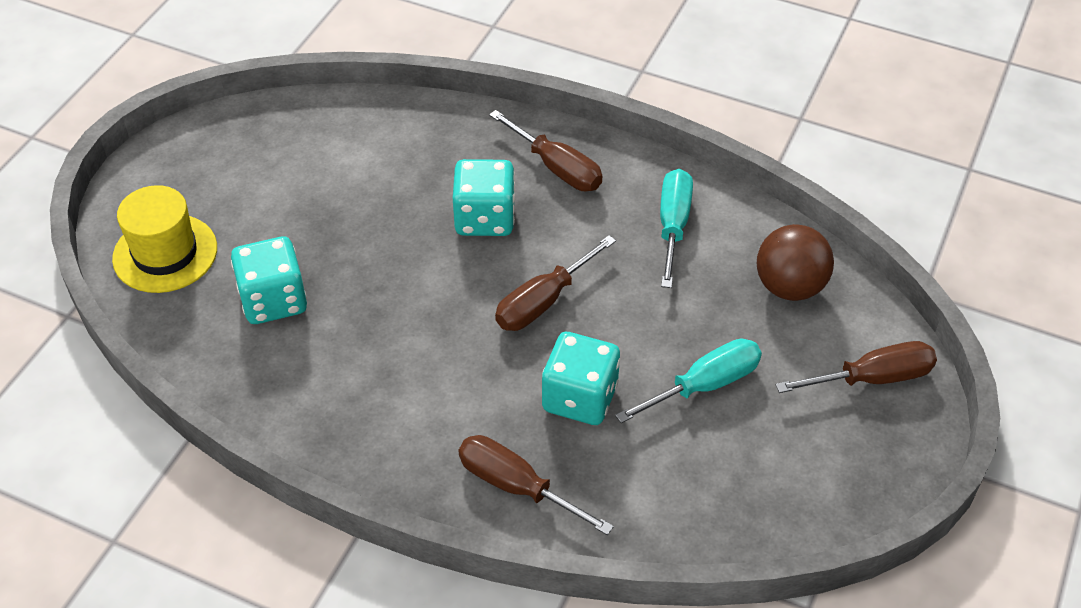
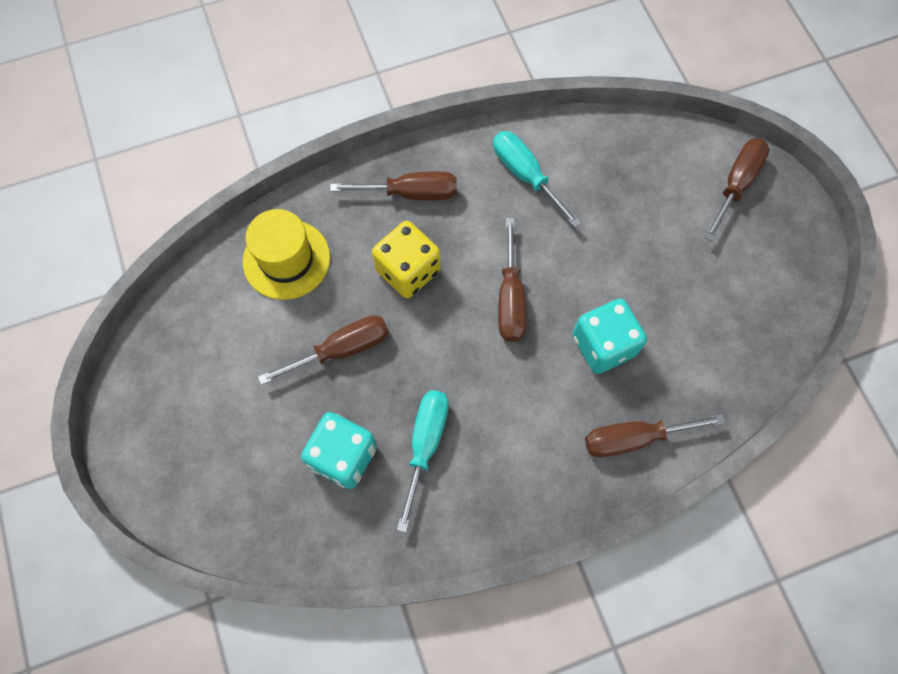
camera: 45 degrees left, 20 degrees up
yellow hat [112,185,217,293] -> yellow hat moved to [243,209,330,300]
turquoise dice [453,159,515,236] -> yellow dice [372,221,441,298]
turquoise screwdriver [615,338,762,423] -> turquoise screwdriver moved to [397,390,449,533]
brown ball [757,224,834,301] -> none
none -> brown screwdriver [258,315,389,385]

